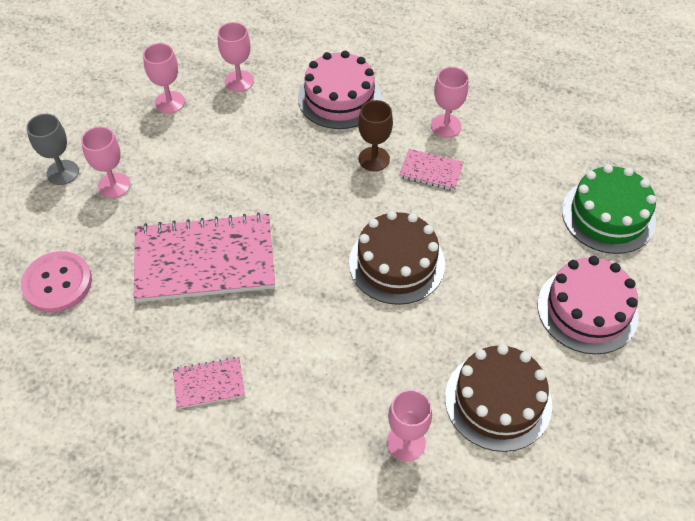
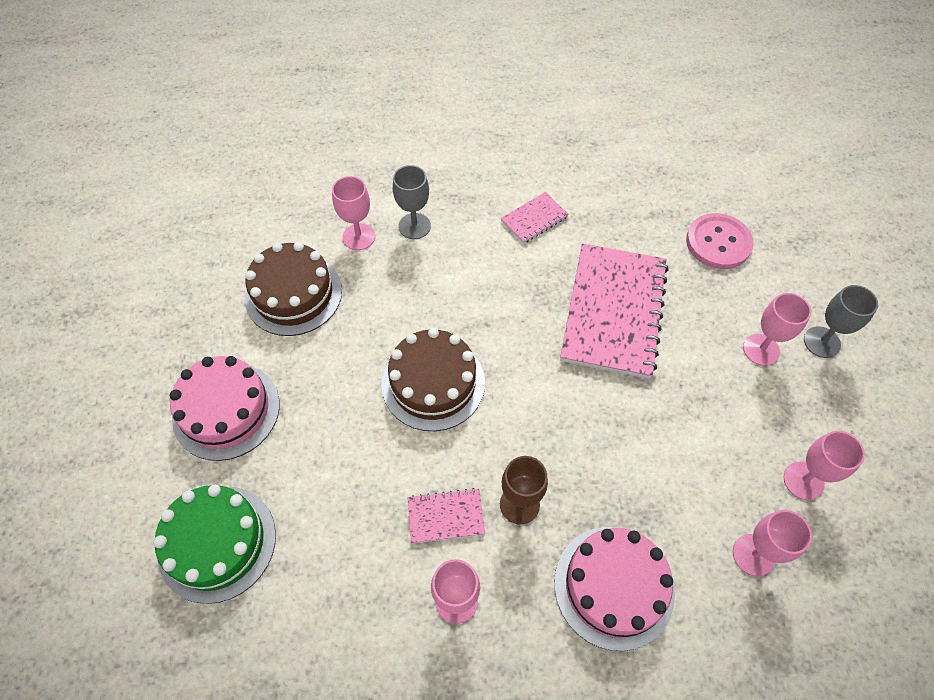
camera: 155 degrees right, 5 degrees up
pink notebook [134,212,275,302] -> pink notebook turned 45 degrees counterclockwise [560,243,668,379]
none -> grey goblet [393,165,431,239]

